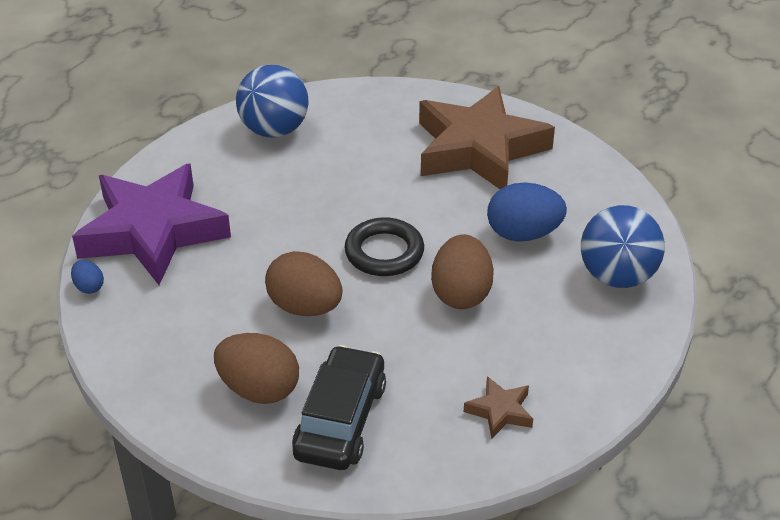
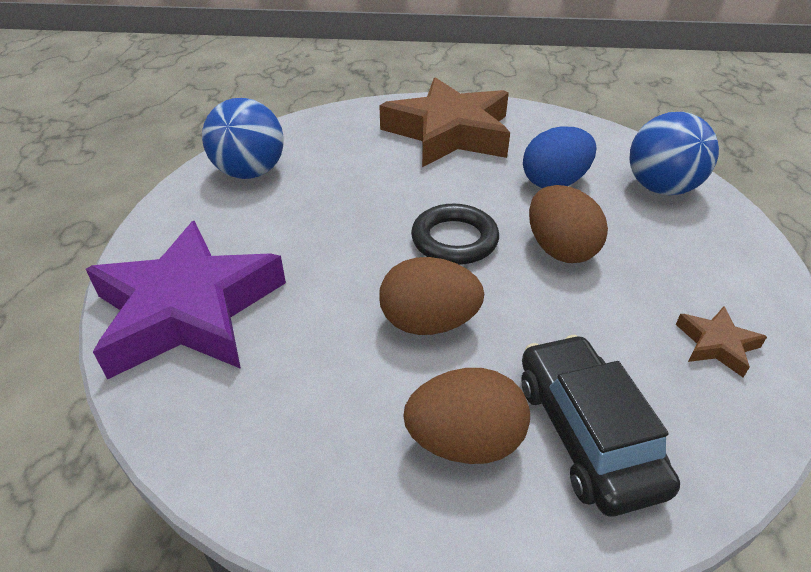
camera: 30 degrees left, 0 degrees up
blue egg [71,260,104,294] -> none

